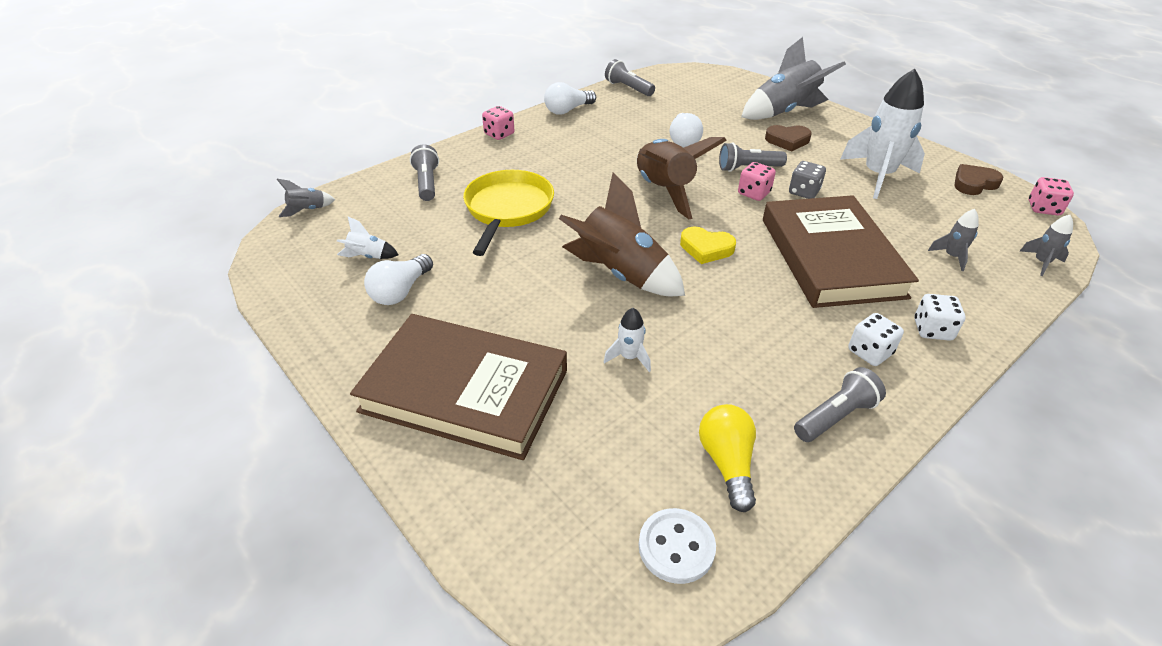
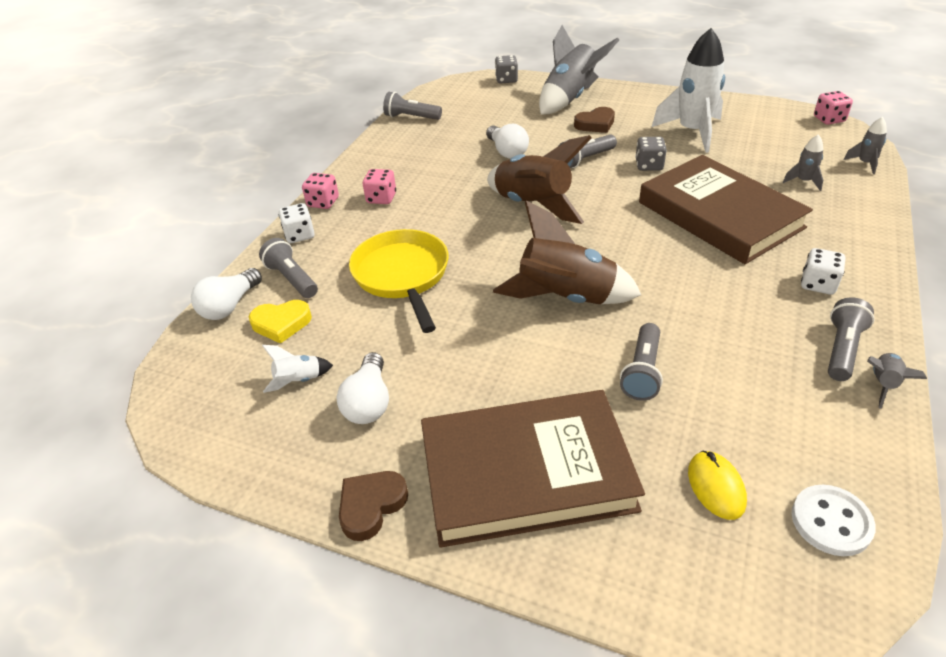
camera: 25 degrees left, 0 degrees up
grey rocket [277,179,335,217] -> grey rocket moved to [867,353,927,409]
white light bulb [544,82,596,115] -> white light bulb moved to [191,268,262,320]
white rocket [604,308,651,372] -> grey flashlight [620,323,663,401]
yellow heart [680,226,736,264] -> yellow heart moved to [249,300,312,344]
yellow light bulb [699,404,756,512] -> none
pink dice [738,162,776,201] -> pink dice moved to [363,169,396,204]
white dice [914,294,965,341] -> white dice moved to [279,203,315,243]
brown heart [954,164,1003,195] -> brown heart moved to [339,471,408,541]
none -> grey dice [495,55,518,84]
none -> yellow mouse [688,451,747,520]

